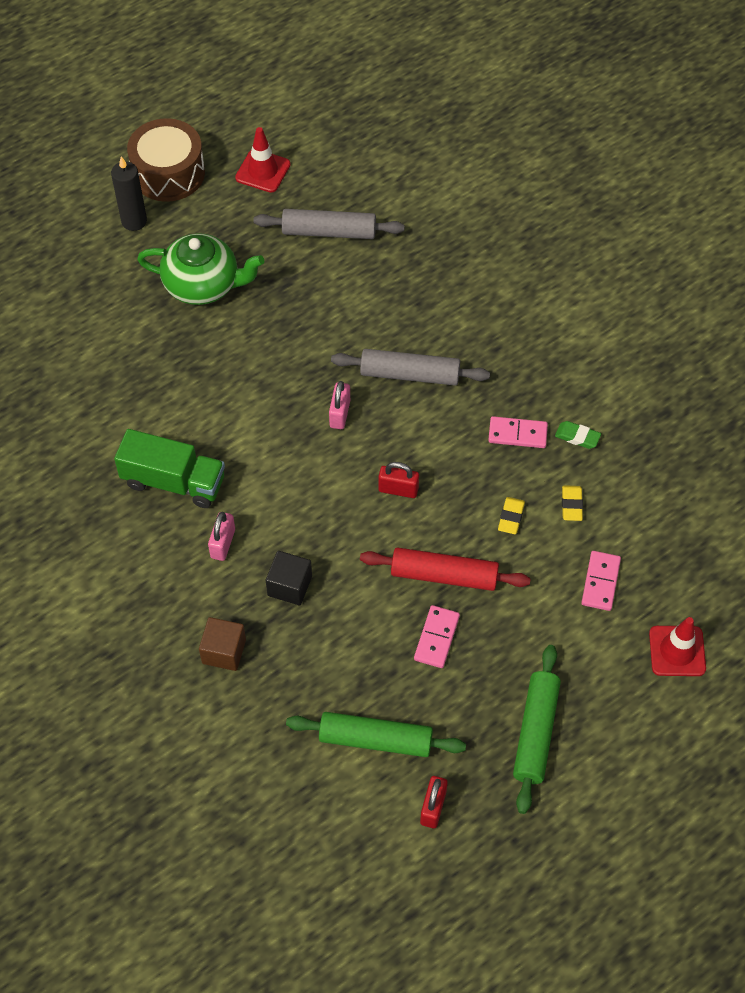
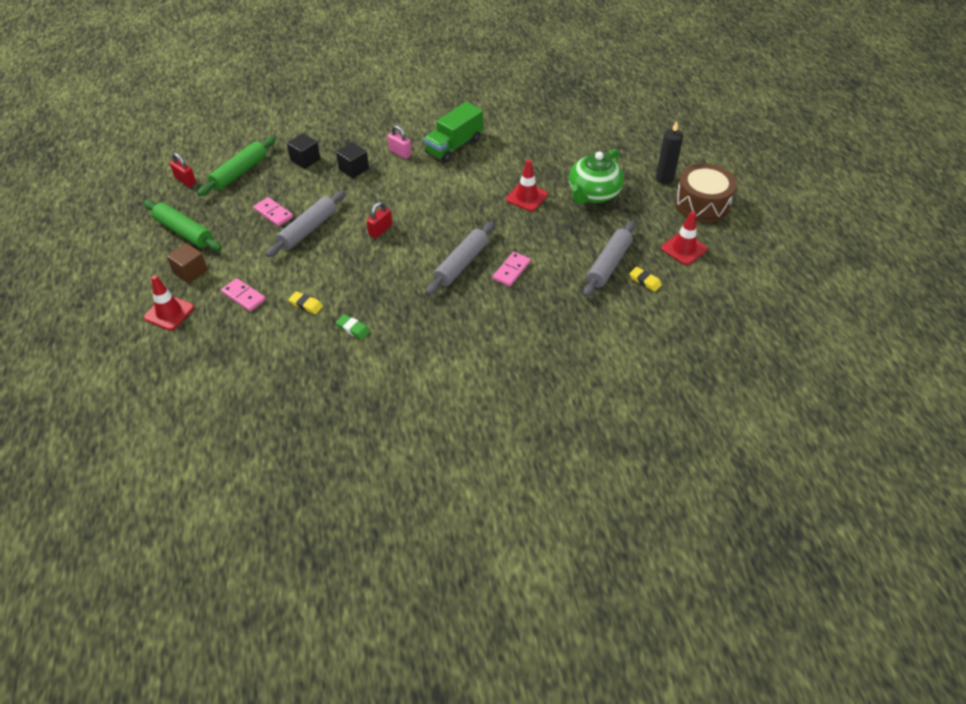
camera: 115 degrees right, 10 degrees down
brown cube [199,617,246,671] -> brown cube moved to [167,243,208,284]
pink padlock [329,381,350,429] -> none
red rolling pin [360,547,531,591] -> grey rolling pin [266,190,346,257]
pink domino [488,416,548,448] -> pink domino moved to [493,252,531,287]
yellow eraser [498,497,525,534] -> yellow eraser moved to [630,267,662,292]
green eraser [555,421,601,449] -> green eraser turned 75 degrees clockwise [336,314,370,340]
none -> black cube [287,133,320,169]
none -> red traffic cone [506,160,548,211]

